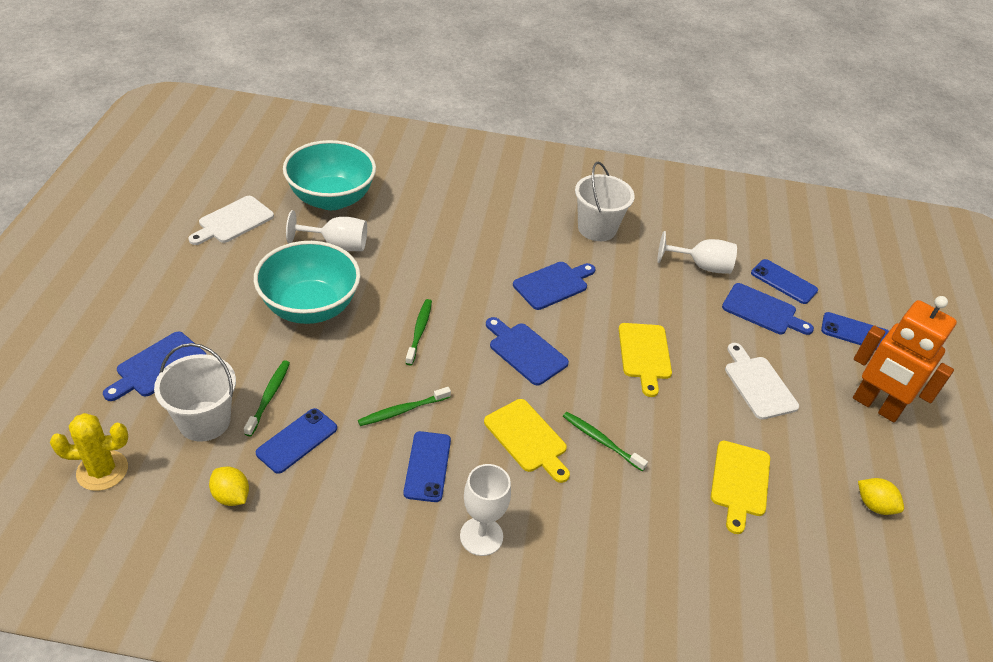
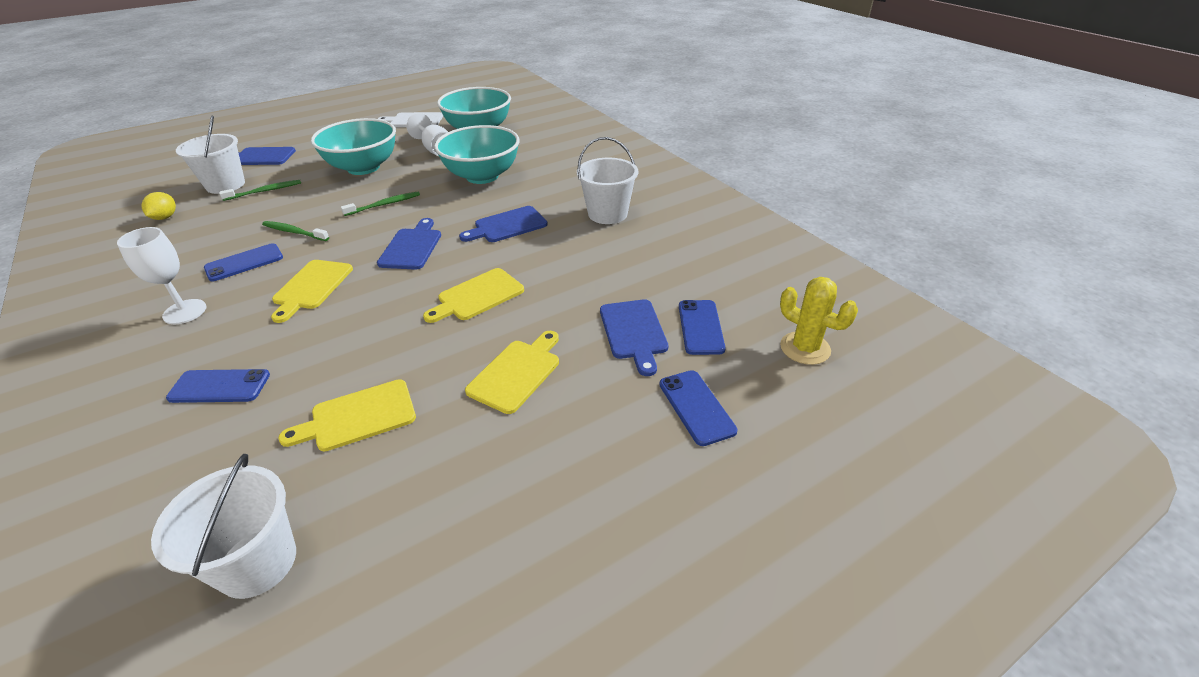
camera: 55 degrees right, 5 degrees down
yellow cactus [50,413,128,491] -> yellow cactus moved to [780,277,858,365]
blue phone [256,408,337,474] -> blue phone moved to [166,369,270,403]
blue cutting board [513,262,595,310] -> blue cutting board turned 135 degrees clockwise [459,206,548,242]
green toothbrush [563,412,648,471] -> none
white goblet [657,231,737,274] -> none
white cutting board [725,343,799,420] -> yellow cutting board [465,331,559,414]
orange robot [853,296,957,423] -> none
yellow lemon [858,478,904,515] -> none
none -> white bucket [151,454,296,599]
none -> turquoise bowl [434,125,519,184]

